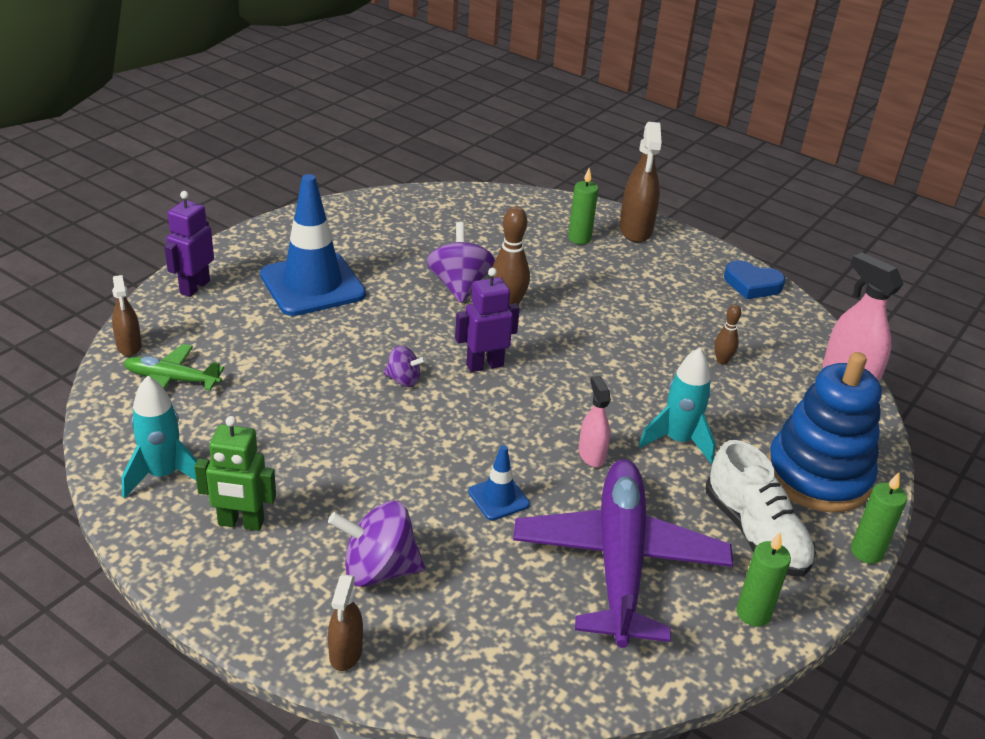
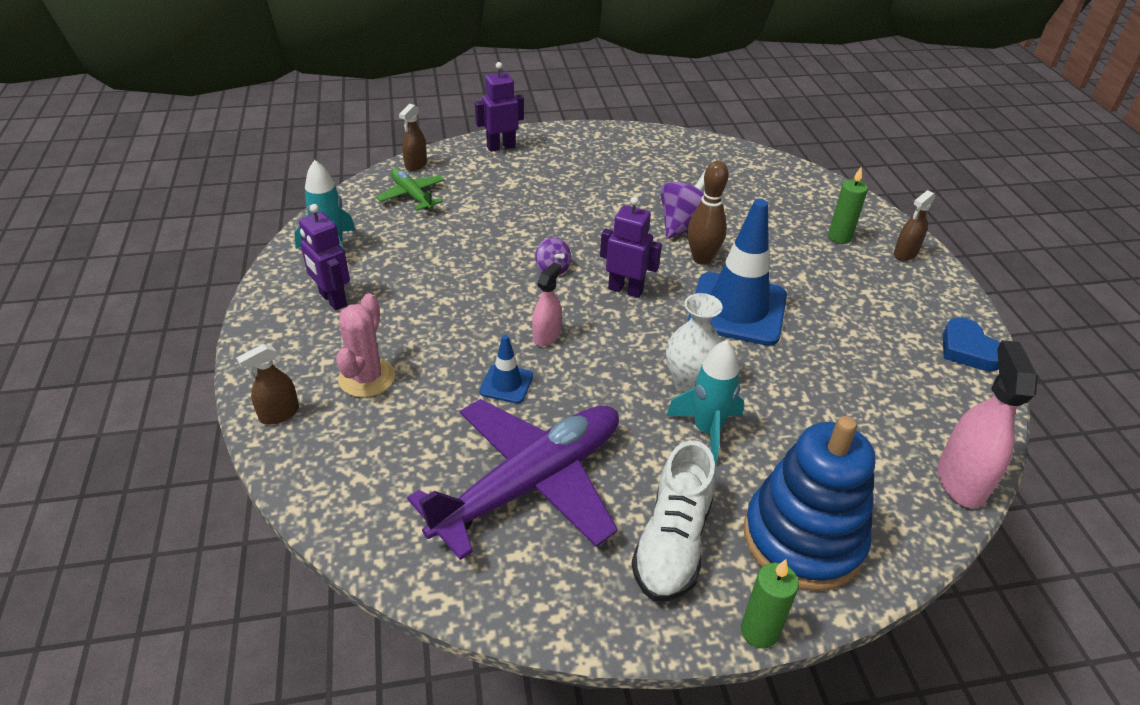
camera: 45 degrees right, 5 degrees up
green robot [194,416,276,531] -> purple robot [299,204,350,310]
blue traffic cone [260,174,366,316] -> blue traffic cone moved to [688,199,787,346]
purple spinning top [328,501,425,587] -> pink cactus [336,293,395,398]
pink spray bottle [578,376,611,467] -> pink spray bottle moved to [532,263,562,346]
brown spray bottle [619,122,662,242] -> brown spray bottle [894,190,936,261], size x0.59
brown bowling pin [714,304,741,364] -> none
green candle [737,532,791,627] -> none
none -> white vase [666,293,722,393]

